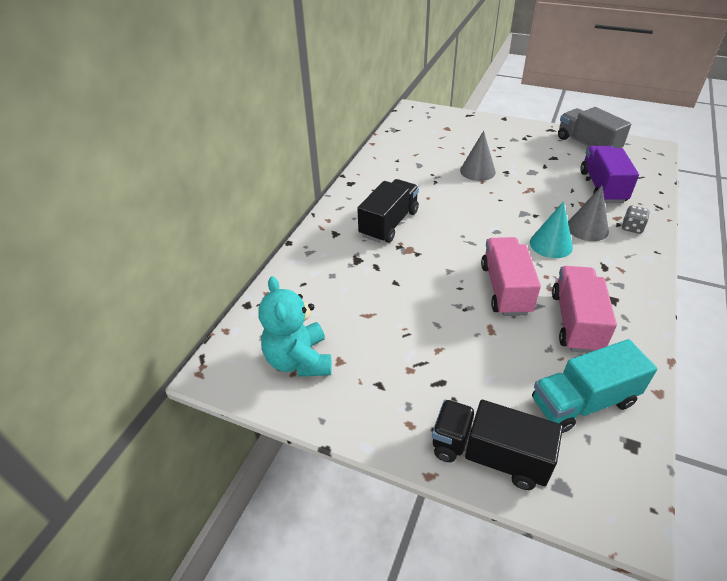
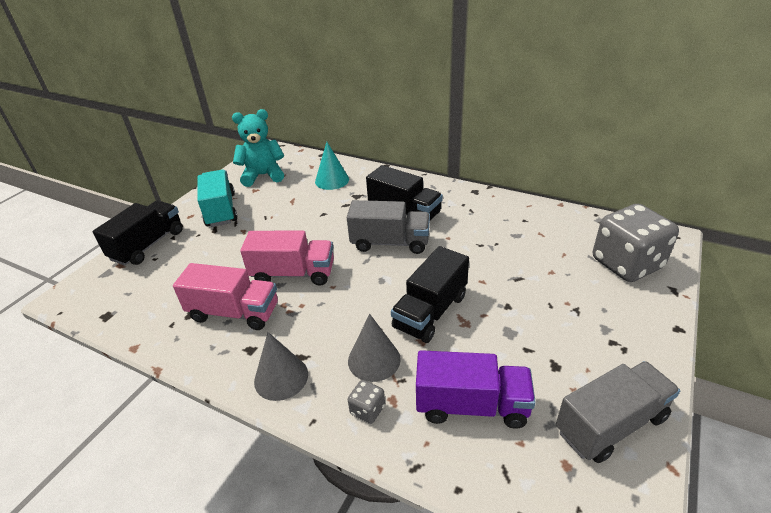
camera: 95 degrees right, 5 degrees down
grey cone [460,131,496,181] -> grey cone moved to [254,332,308,401]
turquoise cone [530,201,573,258] -> turquoise cone moved to [315,142,349,190]
turquoise truck [532,339,657,433] -> turquoise truck moved to [197,169,237,227]
none -> grey truck [347,200,430,254]
none -> black truck [391,246,469,343]
none -> grey dice [593,204,679,282]

